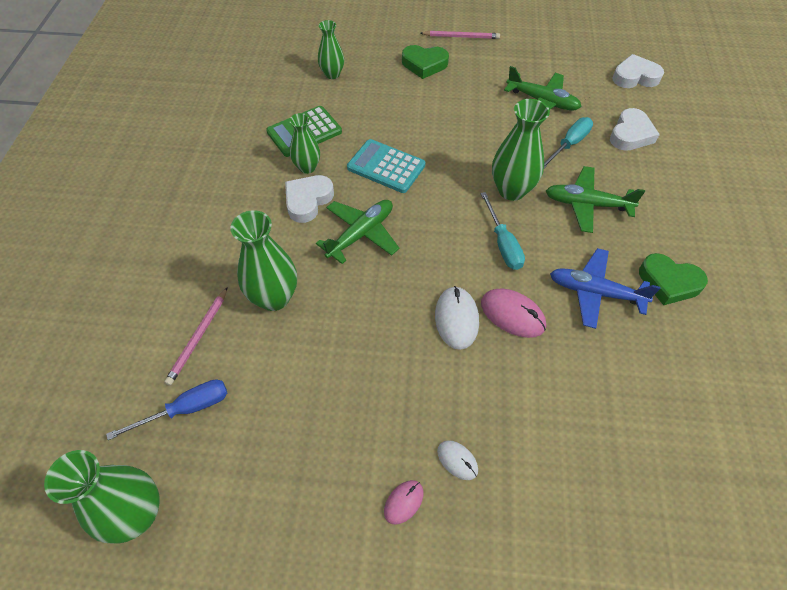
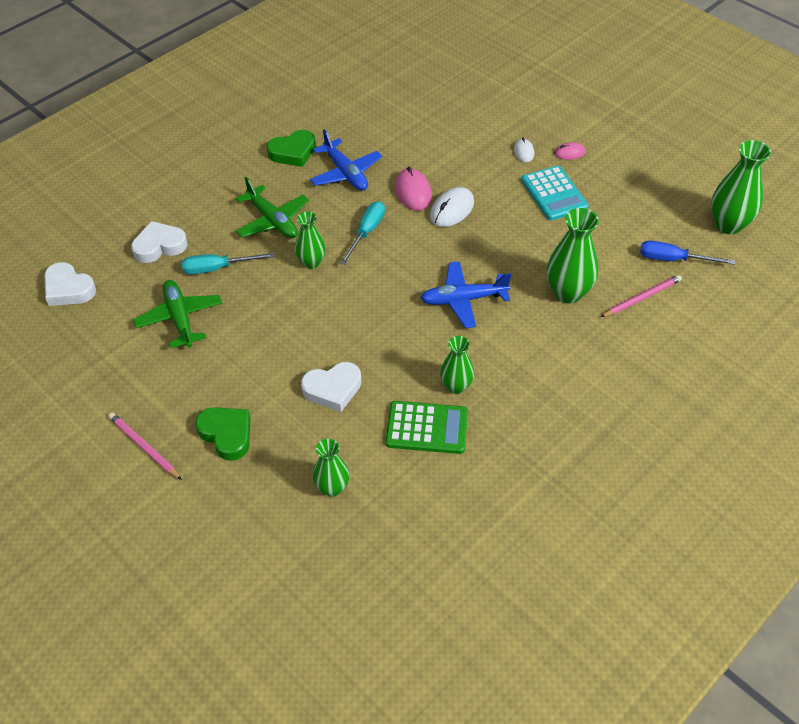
camera: 140 degrees left, 5 degrees down
white heart [285,175,334,223] -> white heart moved to [301,362,362,412]
green plane [316,200,399,264] -> blue plane [421,261,511,328]
turquoise calculator [347,139,426,193] -> turquoise calculator moved to [521,166,589,221]
green vase [492,99,550,201] -> green vase [295,211,326,269], size x0.62
green heart [639,253,708,305] -> green heart turned 90 degrees clockwise [267,130,316,167]

